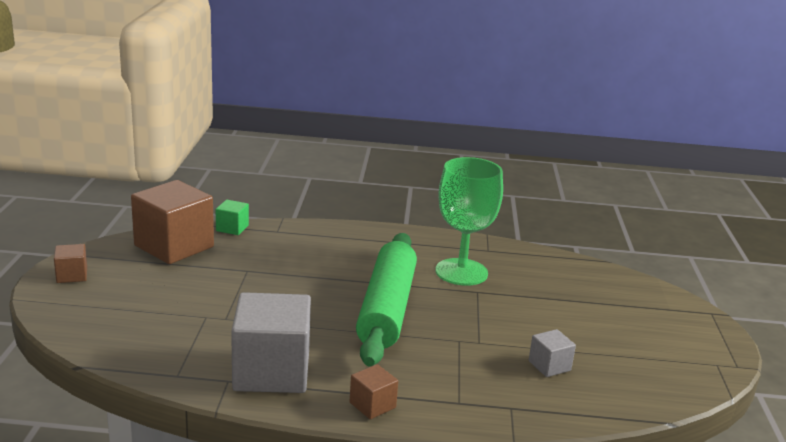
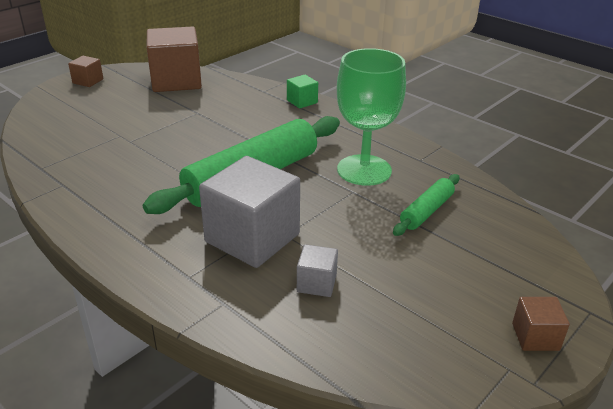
camera: 40 degrees right, 10 degrees up
green cube [216,200,249,235] -> green cube moved to [287,75,318,109]
grey cube [231,292,311,393] -> grey cube moved to [199,156,300,268]
brown cube [350,364,398,419] -> brown cube moved to [512,297,570,351]
none -> green rolling pin [393,174,459,236]

